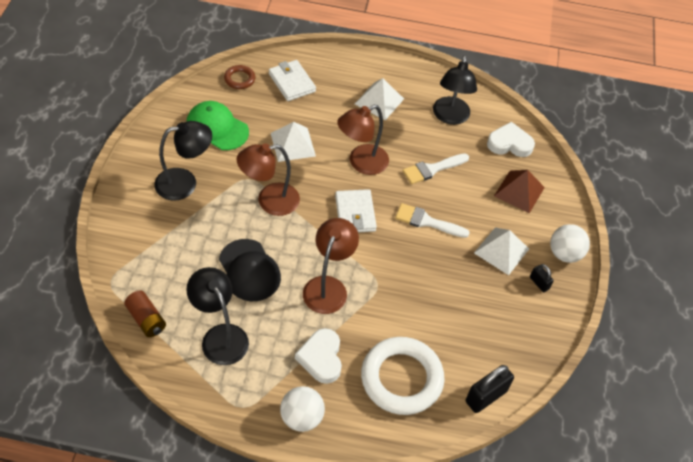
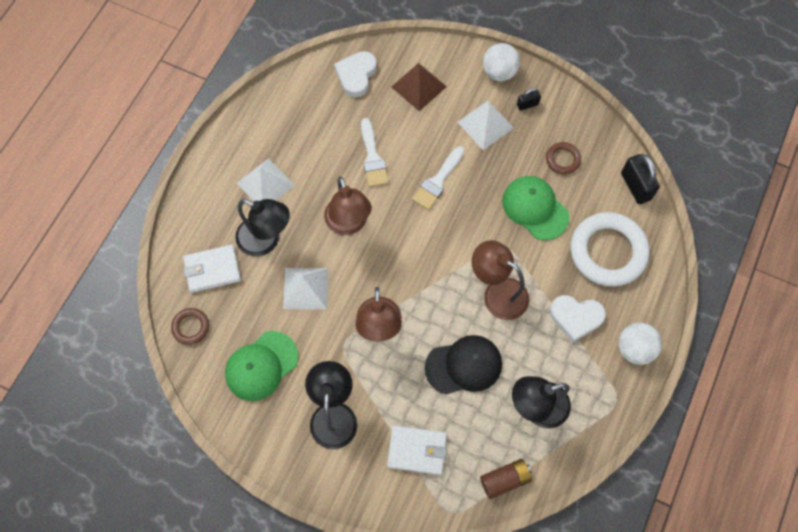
camera: 70 degrees left, 15 degrees up
white wallet [335,189,377,232] -> white wallet moved to [387,425,447,475]
black lamp [433,56,477,125] -> black lamp moved to [235,199,290,256]
none -> green cap [502,176,569,240]
none -> brown ring [546,142,581,174]

